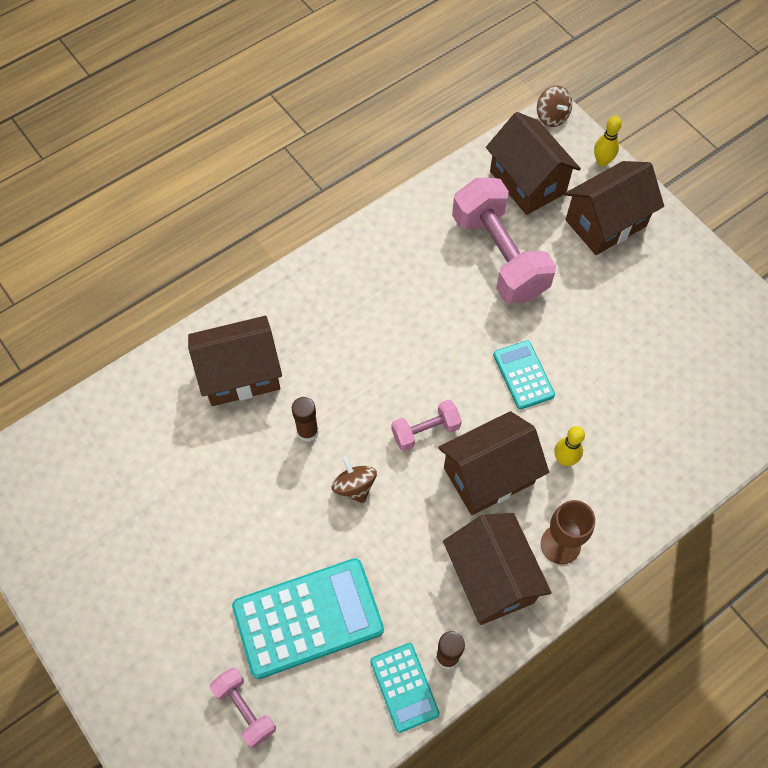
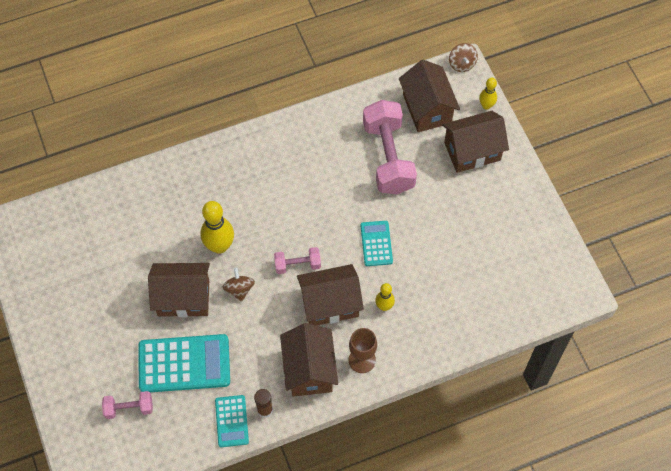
camera: 15 degrees right, 0 degrees up
brown house [188,316,282,406] -> brown house moved to [148,263,210,317]
pink dumbbell [210,667,276,748] -> pink dumbbell turned 75 degrees counterclockwise [102,391,153,419]
brown glue stick [292,397,318,442] -> yellow bowling pin [200,201,234,254]

